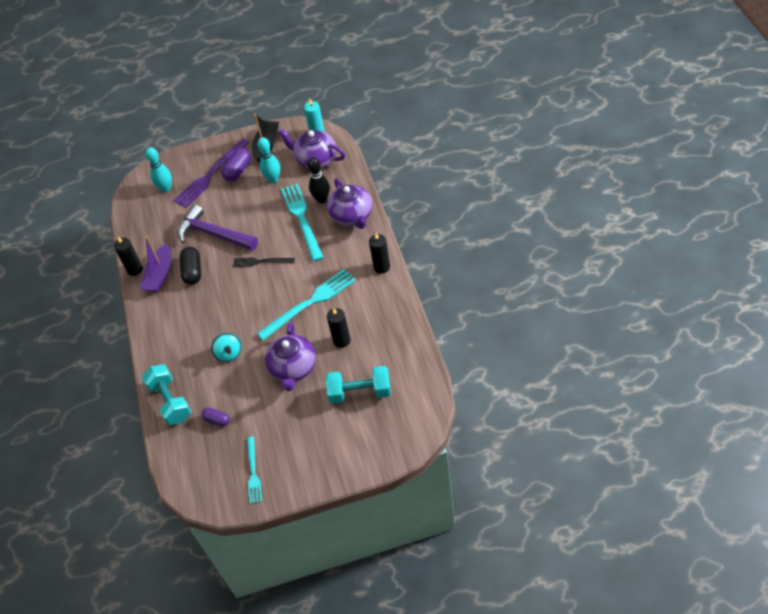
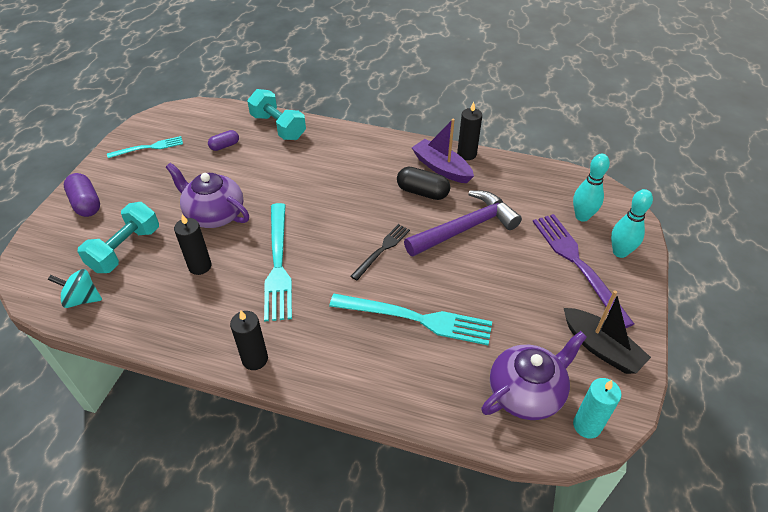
camera: 115 degrees right, 5 degrees down
turquoise dumbbell [141,364,191,425] -> turquoise dumbbell turned 45 degrees clockwise [247,89,306,140]
turquoise spinning top [211,332,242,362] -> turquoise spinning top moved to [48,269,102,308]
purple capsule [221,148,251,182] -> purple capsule moved to [64,173,100,217]
turquoise fork [247,437,262,504] -> turquoise fork turned 135 degrees clockwise [107,136,183,158]
turquoise bowling pin [257,137,280,183] -> turquoise bowling pin moved to [611,189,653,258]
black bowling pin [308,157,330,203] -> none
purple teapot [327,178,373,229] -> none

